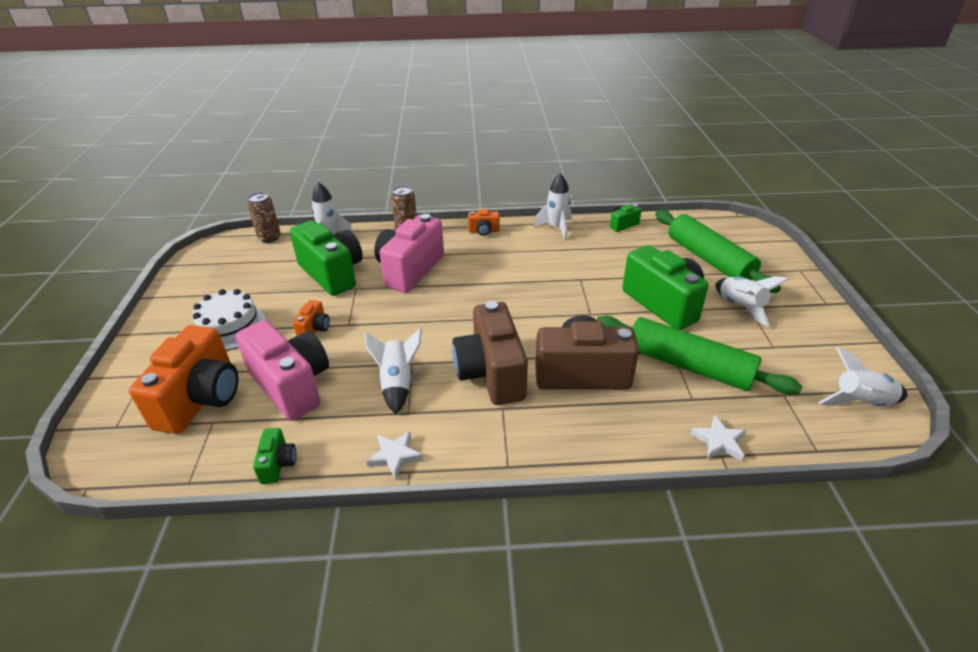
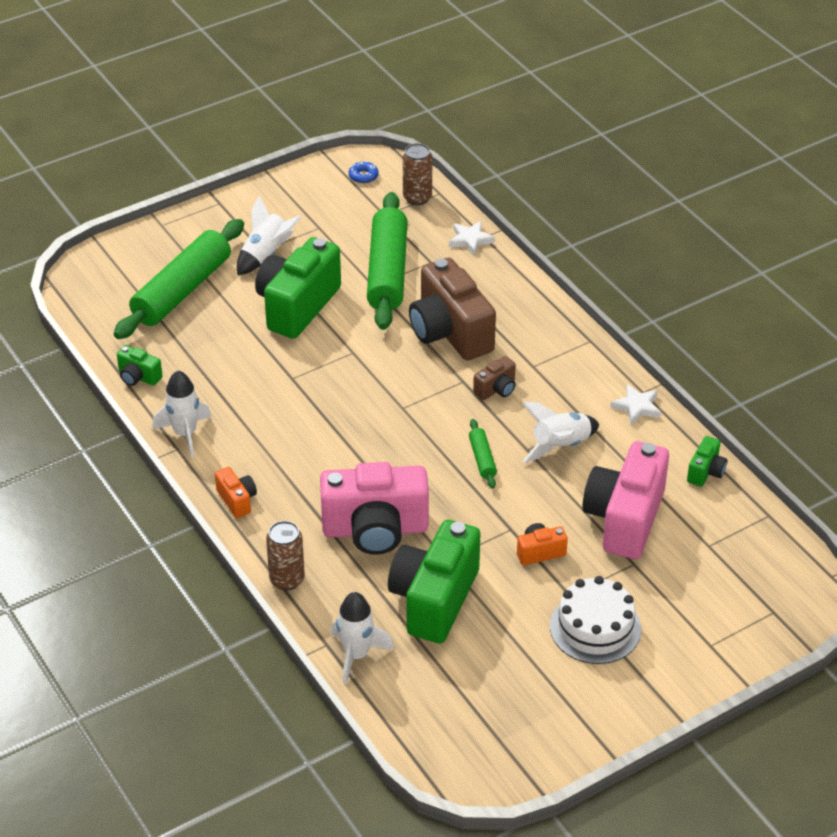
camera: 120 degrees left, 5 degrees up
orange camera [129,325,239,434] -> none
brown can [247,192,281,243] -> brown can moved to [403,143,432,205]
green camera [253,428,296,484] -> green camera turned 150 degrees clockwise [687,436,727,487]
brown camera [452,301,528,405] -> brown camera [473,356,516,400], size x0.45
white rocket [818,347,908,406] -> blue donut [349,161,379,184]
none -> green rolling pin [469,419,497,489]

